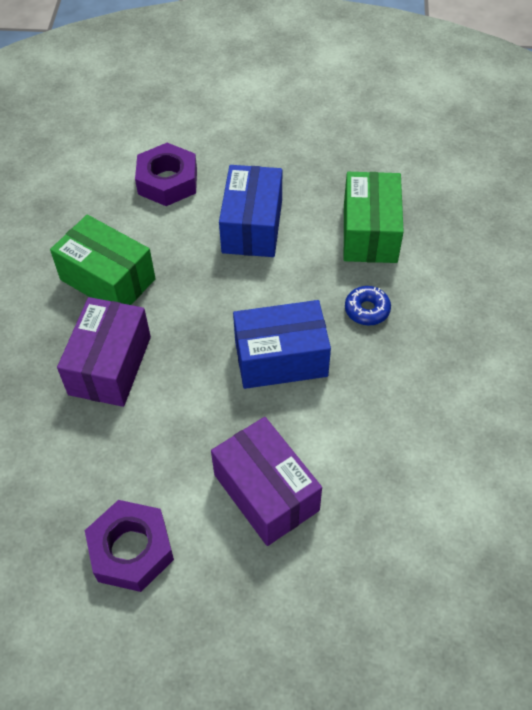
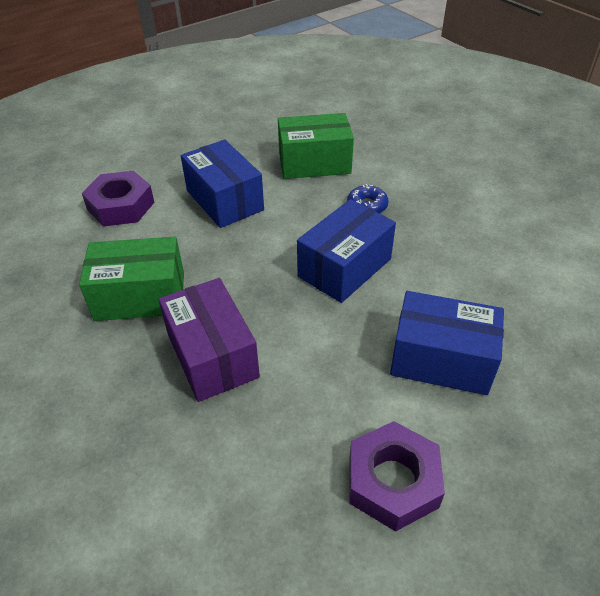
camera: 40 degrees left, 10 degrees down
purple box [211,417,322,546] -> blue box [390,291,504,395]
green box [344,172,404,263] -> green box turned 60 degrees counterclockwise [278,113,354,179]

